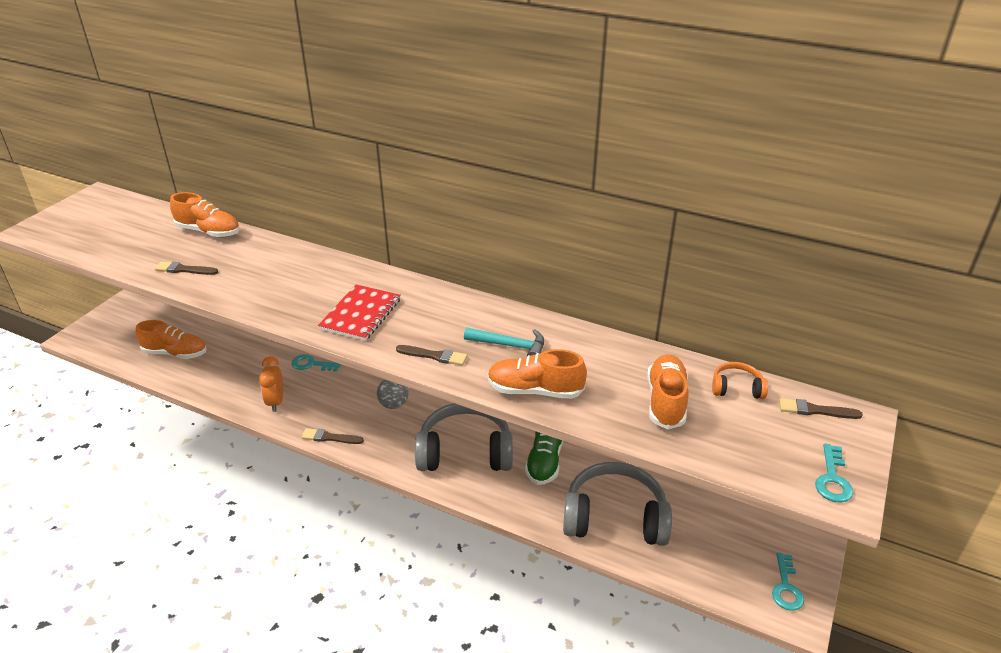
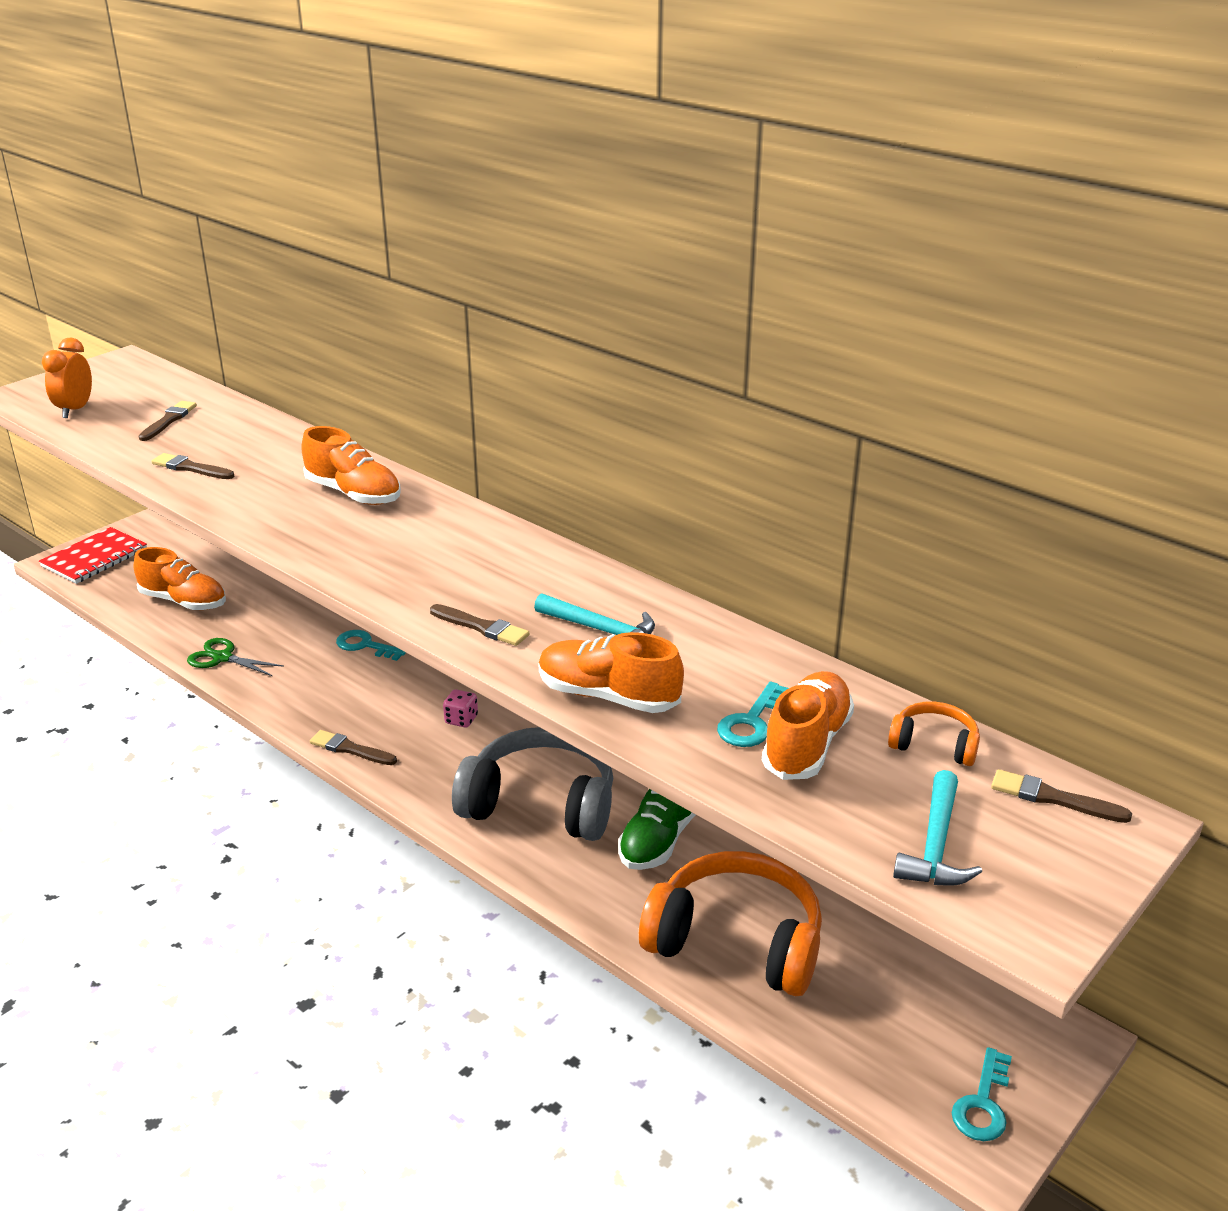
camera: 15 degrees right, 5 degrees down
orange shoe [170,192,240,237] -> orange shoe moved to [301,426,401,505]
orange clock [259,356,283,412] -> orange clock moved to [42,338,92,418]
red notebook [318,284,401,341] -> red notebook moved to [39,527,147,584]
grey ball [377,380,408,409] -> pink dice [443,689,478,727]
grey headphones [563,462,672,546] -> orange headphones [639,851,822,996]
turquoise key [815,443,853,502] -> turquoise key moved to [717,682,789,747]
none -> brown brush [139,401,197,441]
none -> green scissors [187,638,284,676]
none -> turquoise hammer [893,770,982,886]

